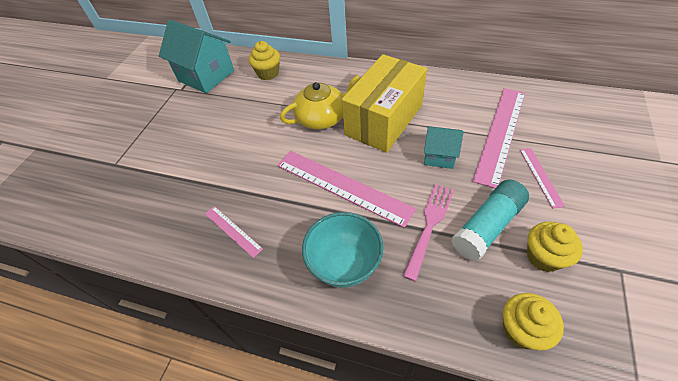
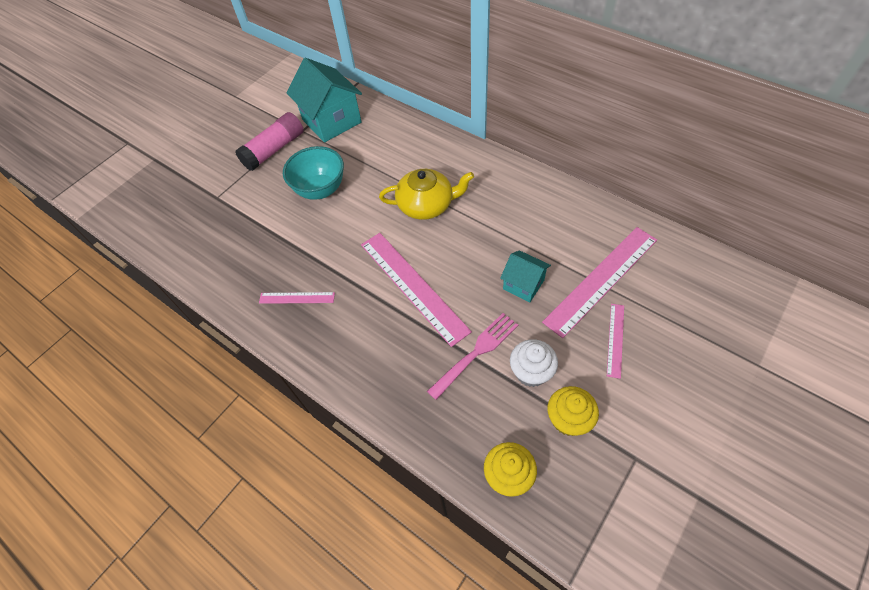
camera: 20 degrees right, 5 degrees up
pink ruler [205,206,263,258] -> pink ruler turned 60 degrees counterclockwise [259,292,335,304]
yellow cupcake [249,41,280,80] -> none
turquoise bowl [302,212,384,288] -> turquoise bowl moved to [283,146,344,200]
yellow box [342,54,427,153] -> none
turquoise glue stick [451,180,529,261] -> white cupcake [510,339,558,387]
none -> pink glue stick [235,112,304,171]

